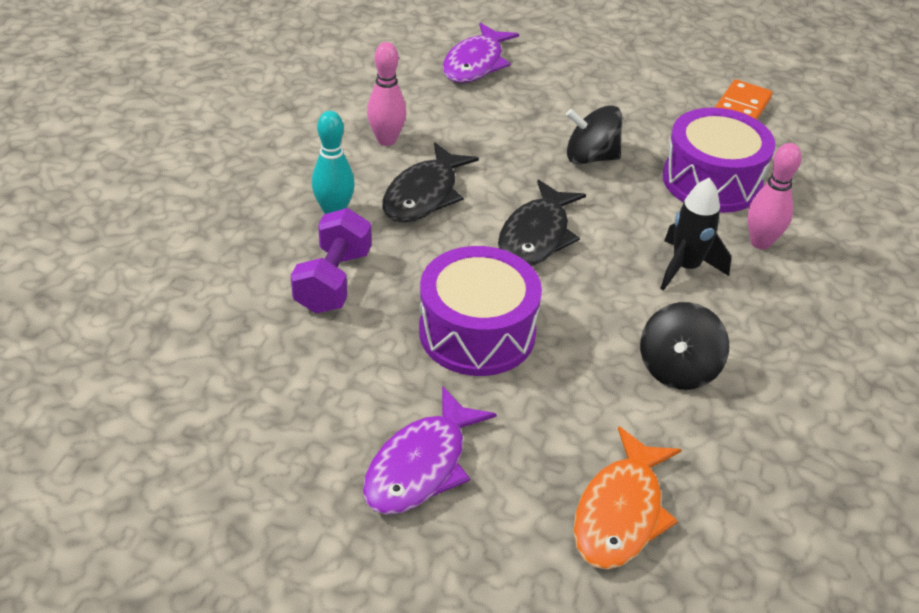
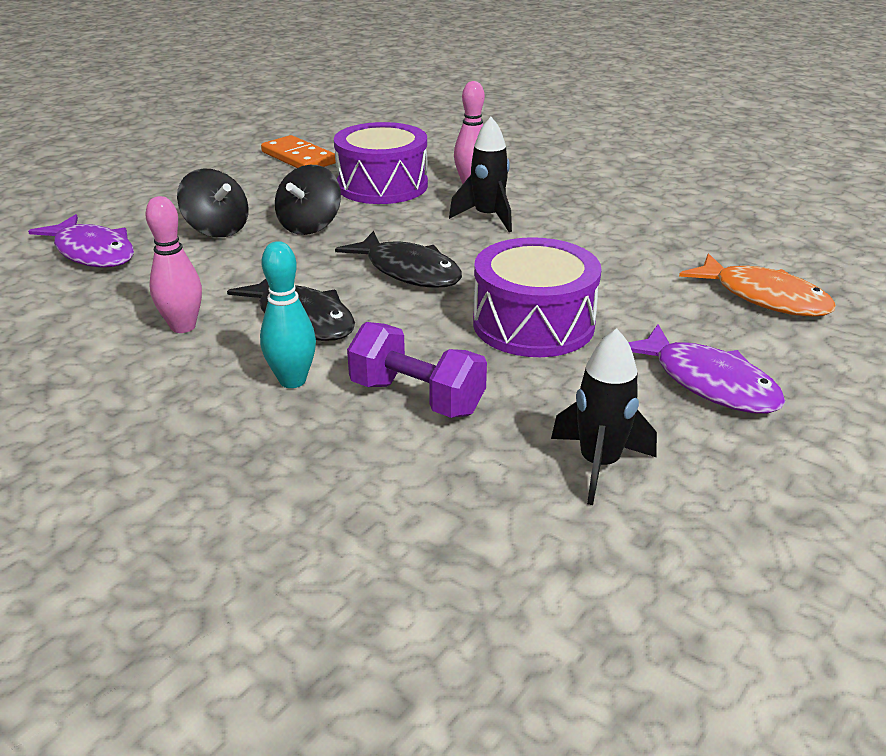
camera: 70 degrees left, 10 degrees down
black spinning top [640,302,729,390] -> black spinning top moved to [177,168,249,237]
none -> black rocket [551,328,657,505]

